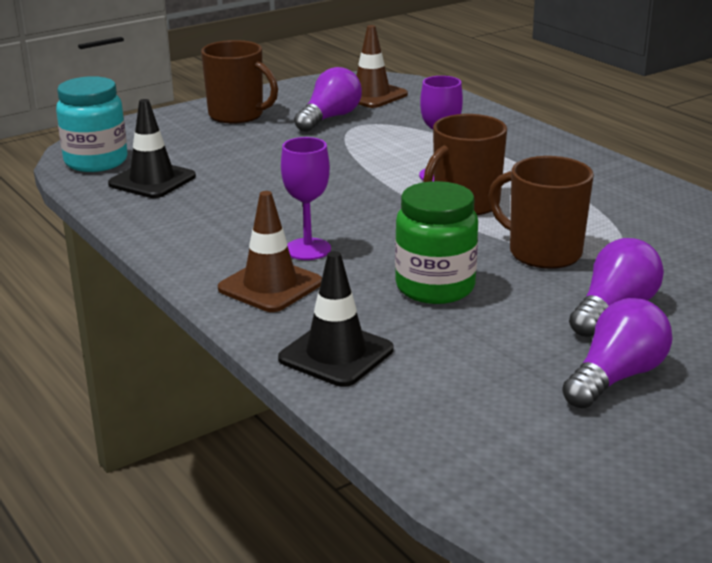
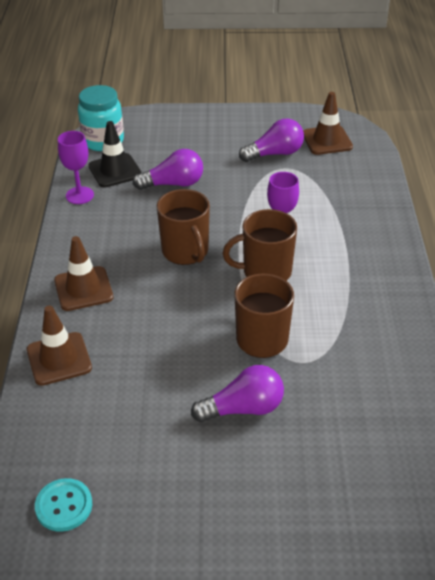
camera: 35 degrees right, 15 degrees up
brown mug [201,40,278,124] -> brown mug moved to [157,189,210,265]
black traffic cone [278,251,394,387] -> brown traffic cone [27,306,92,386]
purple goblet [281,137,331,260] -> purple goblet moved to [58,131,94,204]
green jar [395,181,478,304] -> none
purple light bulb [562,298,673,409] -> purple light bulb moved to [133,149,203,190]
none -> turquoise button [35,478,92,532]

